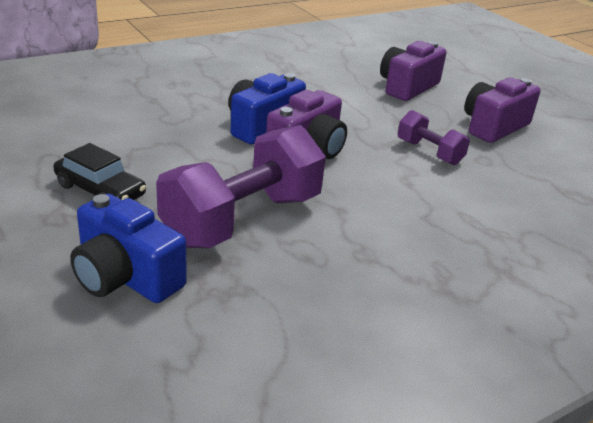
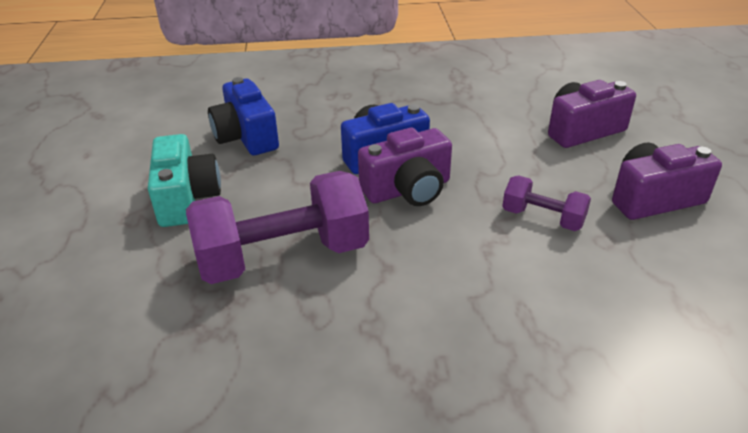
camera: 30 degrees right, 5 degrees up
black car [53,143,146,200] -> turquoise camera [148,134,221,227]
blue camera [70,194,187,303] -> blue camera moved to [208,77,279,155]
purple dumbbell [398,110,470,165] -> purple dumbbell turned 45 degrees counterclockwise [502,176,591,231]

